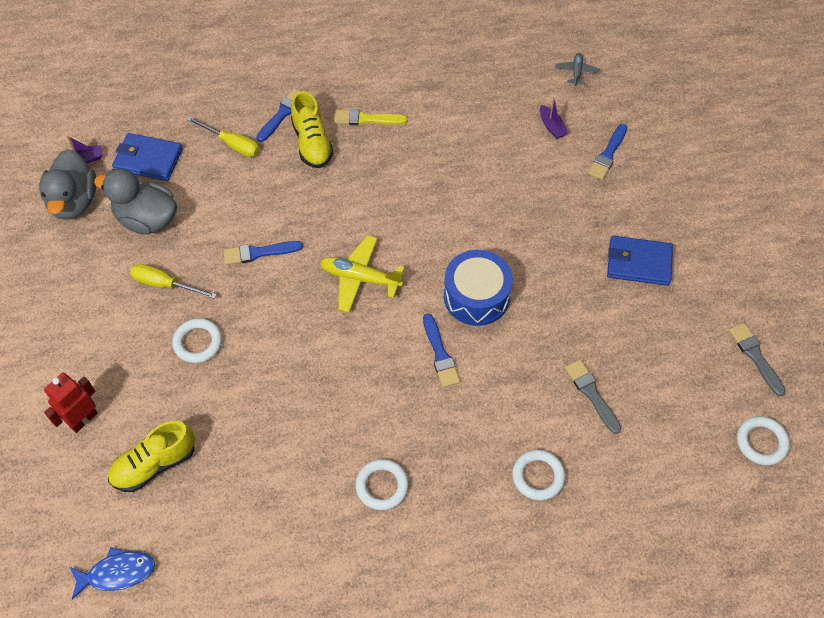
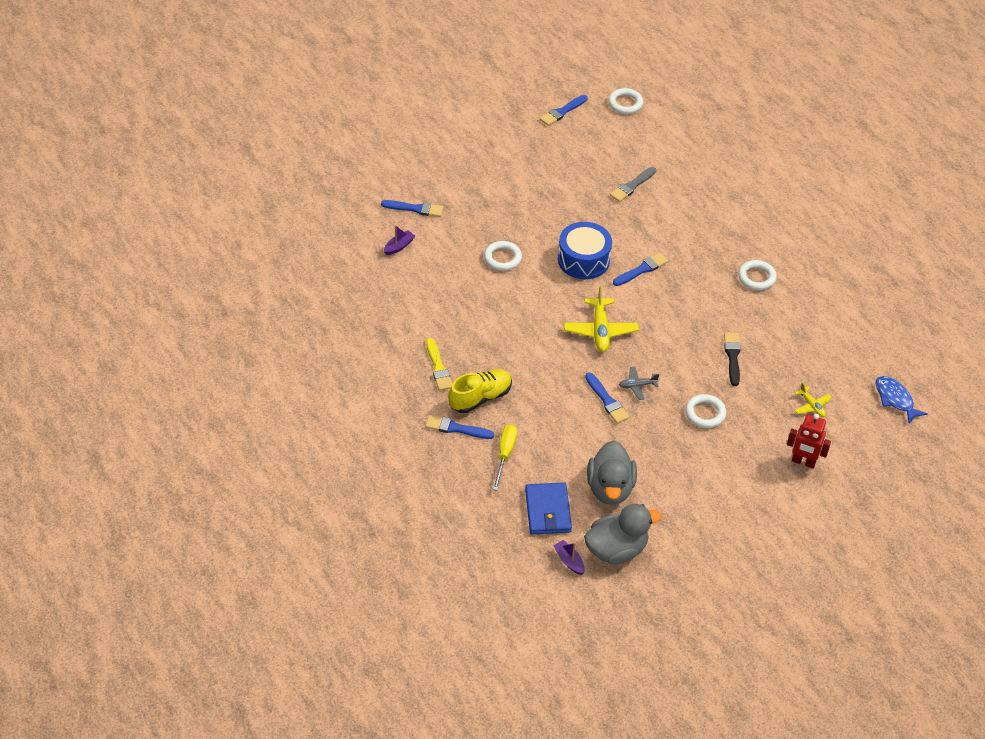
camera: 110 degrees left, 10 degrees down
yellow shoe [108,421,195,492] -> yellow plane [795,383,832,417]
yellow screwdriver [130,264,217,299] -> none
white ring [512,450,565,500] -> white ring moved to [484,241,522,271]
grey plane [555,53,600,86] -> grey plane moved to [619,367,659,400]
blue wallet [607,236,673,286] -> none
grey brush [729,323,786,396] -> blue brush [540,95,587,126]
none -> black brush [724,333,741,386]

